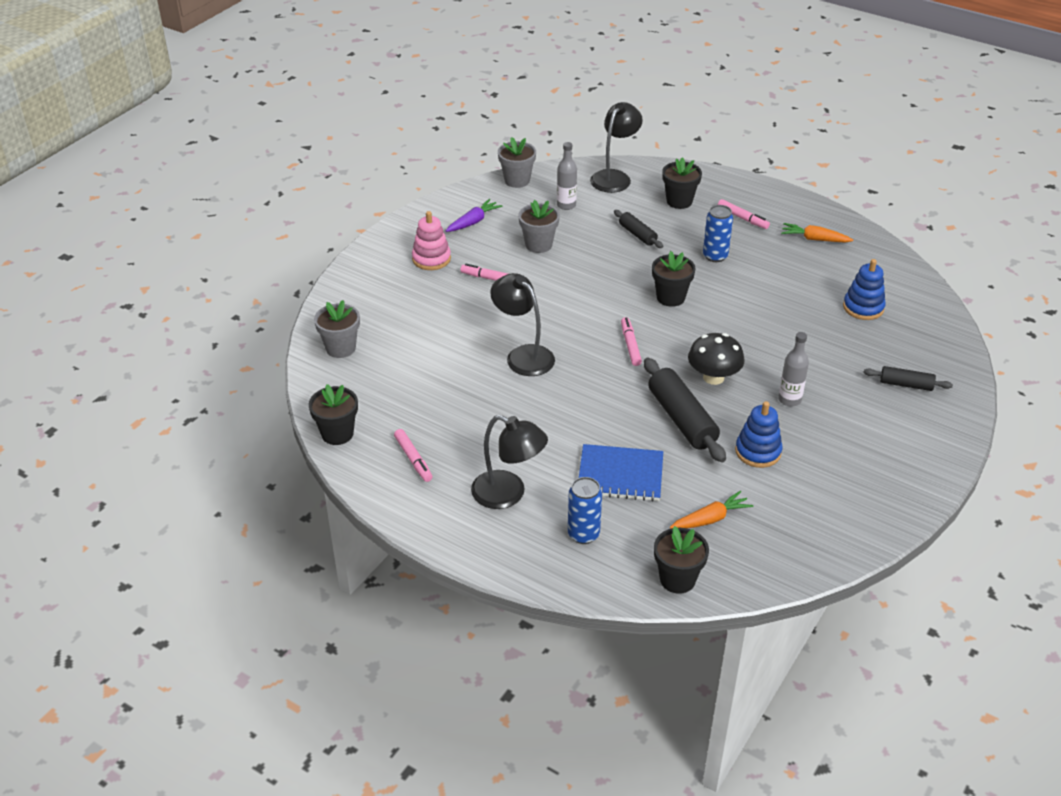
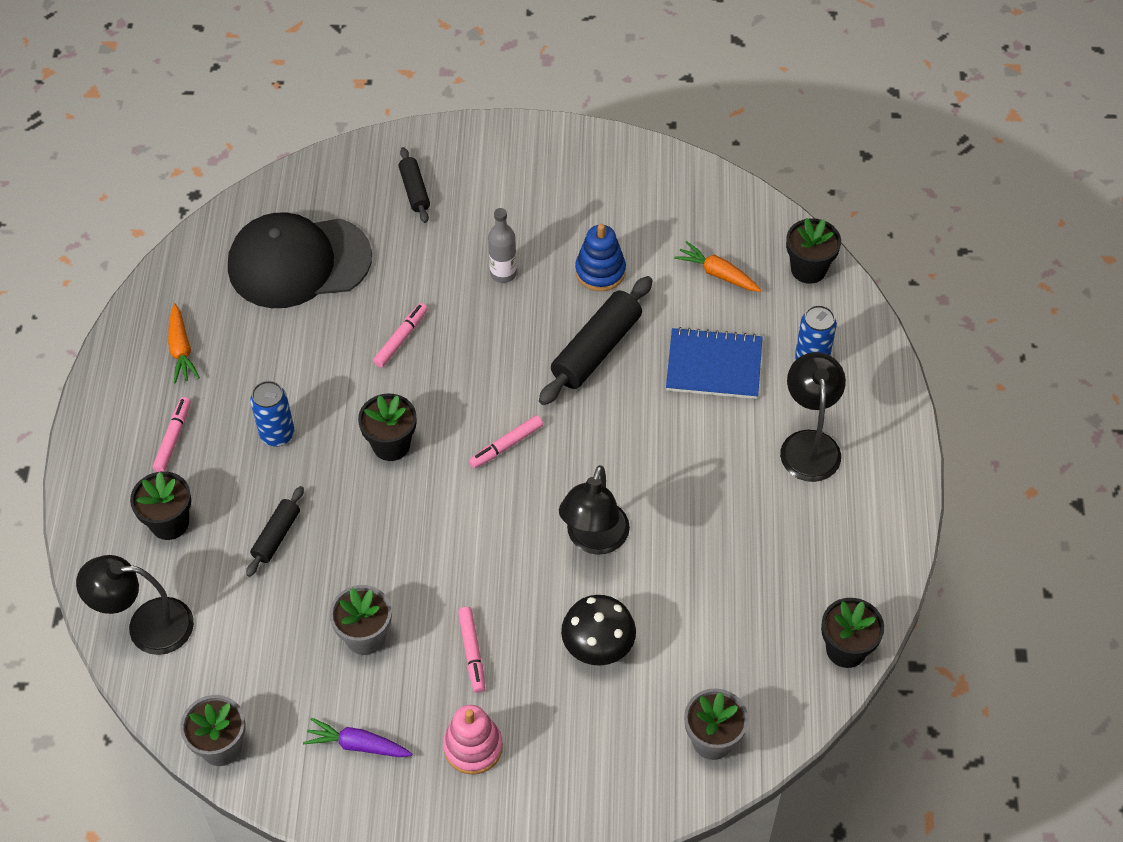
camera: 120 degrees left, 15 degrees up
pink marker [394,429,433,482] -> pink marker moved to [373,303,428,367]
grey bottle [557,142,577,210] -> none
blue notebook [579,444,663,501] -> blue notebook turned 60 degrees counterclockwise [666,327,762,399]
black mushroom [688,333,744,385] -> black mushroom moved to [561,595,636,665]
blue stacking toy [843,259,886,320] -> black cap [228,213,372,308]

